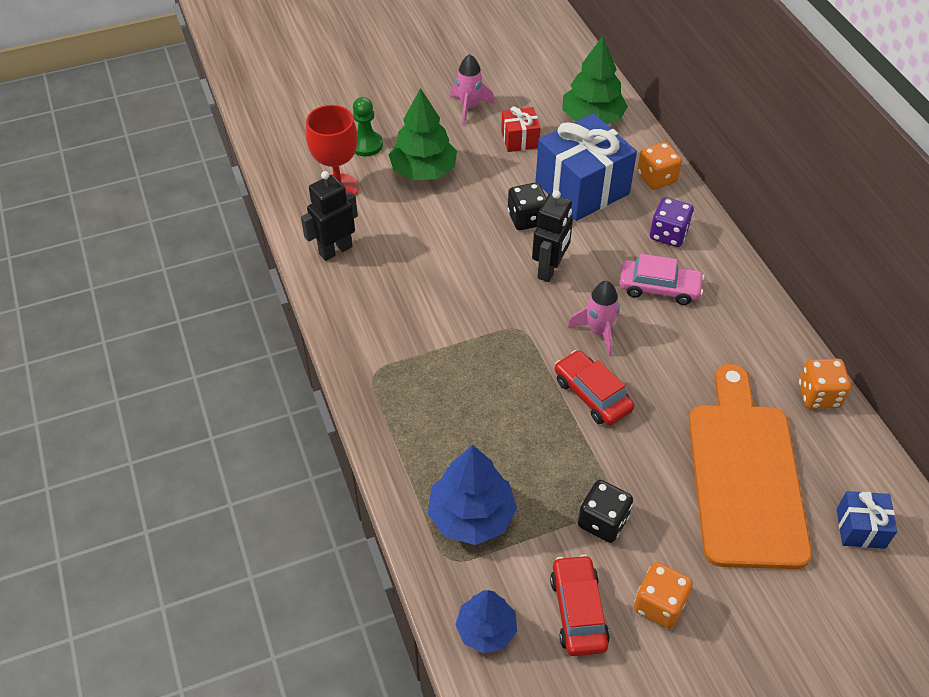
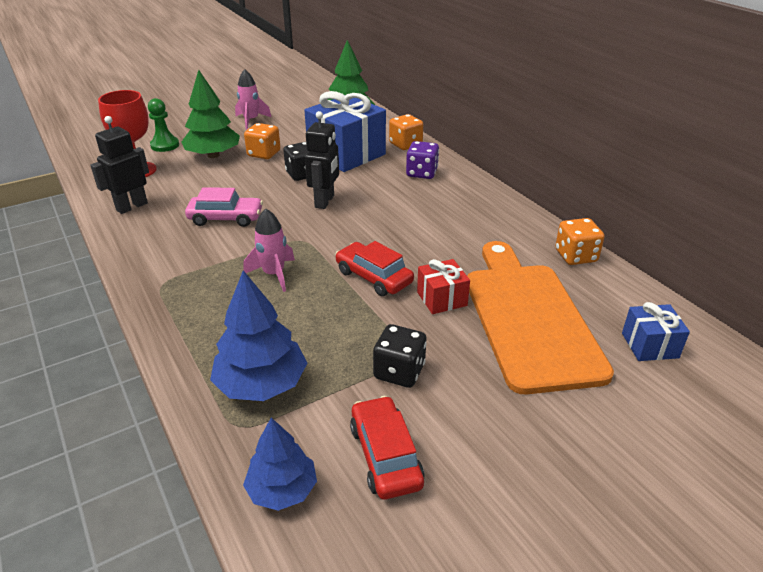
camera: 10 degrees left, 15 degrees down
red gift [501,106,541,152] -> red gift moved to [417,259,470,314]
pink rocket [568,281,620,356] -> pink rocket moved to [244,209,295,292]
pink car [619,254,705,305] -> pink car moved to [185,187,263,227]
orange dice [634,562,693,629] -> orange dice moved to [244,123,280,159]

